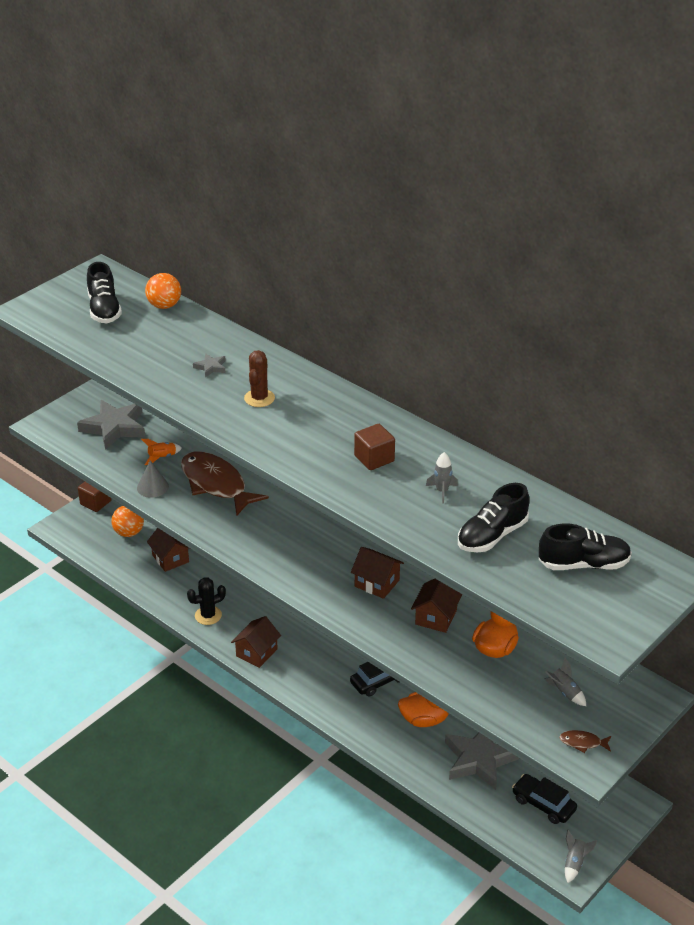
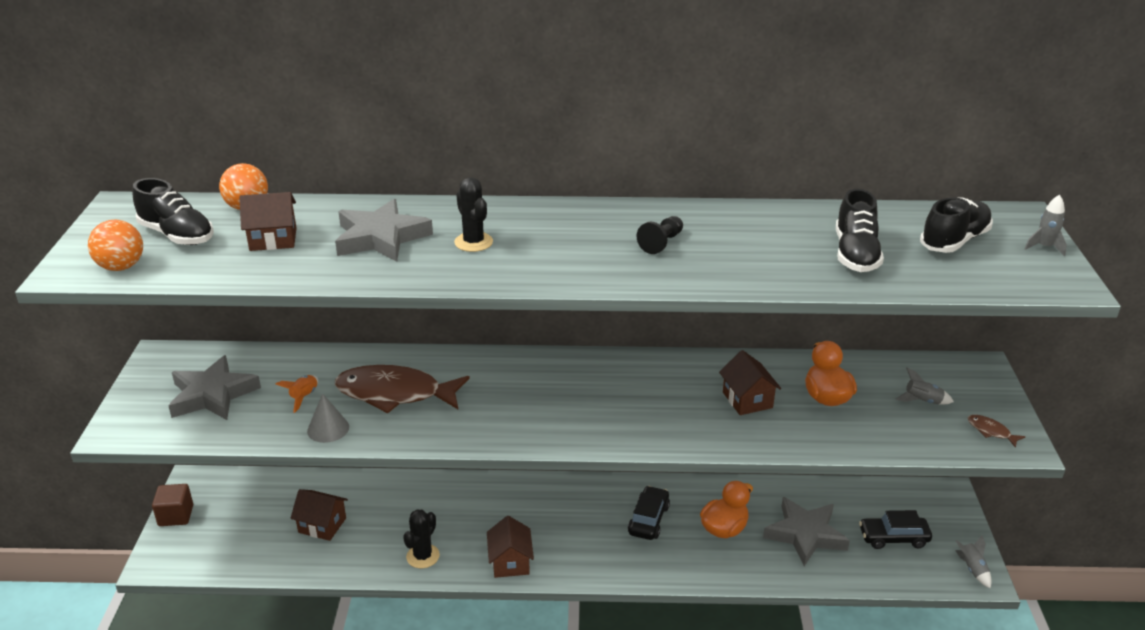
camera: 40 degrees left, 5 degrees down
orange ball [111,506,144,537] -> orange ball moved to [88,220,143,271]
grey star [193,353,226,378] -> grey star [335,199,433,262], size x2.25
brown cactus [244,350,275,407] -> black cactus [454,177,493,252]
brown house [351,547,404,599] -> brown house moved to [240,192,296,251]
brown cube [354,424,395,470] -> black pawn [637,216,683,254]
grey rocket [426,452,458,503] -> grey rocket moved to [1025,195,1067,256]
brown fish [559,730,611,753] -> brown fish turned 75 degrees clockwise [967,415,1025,448]

